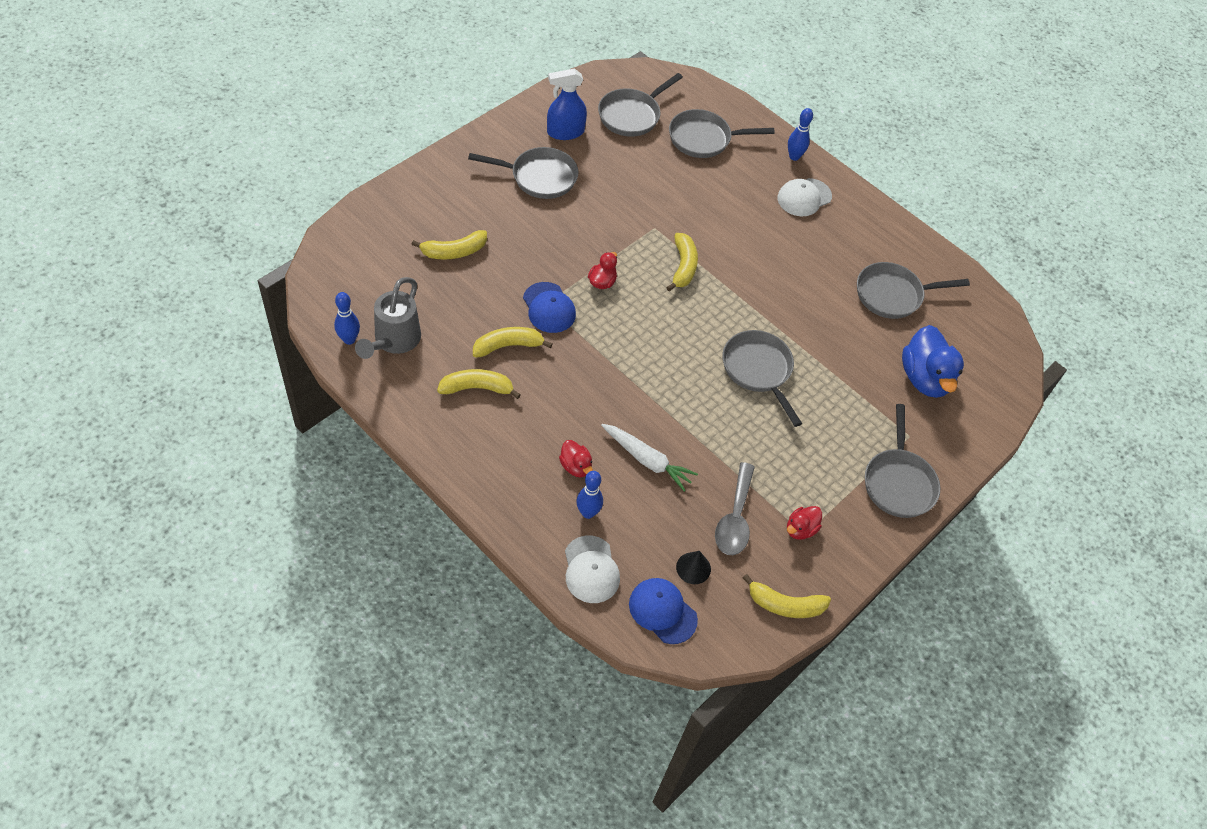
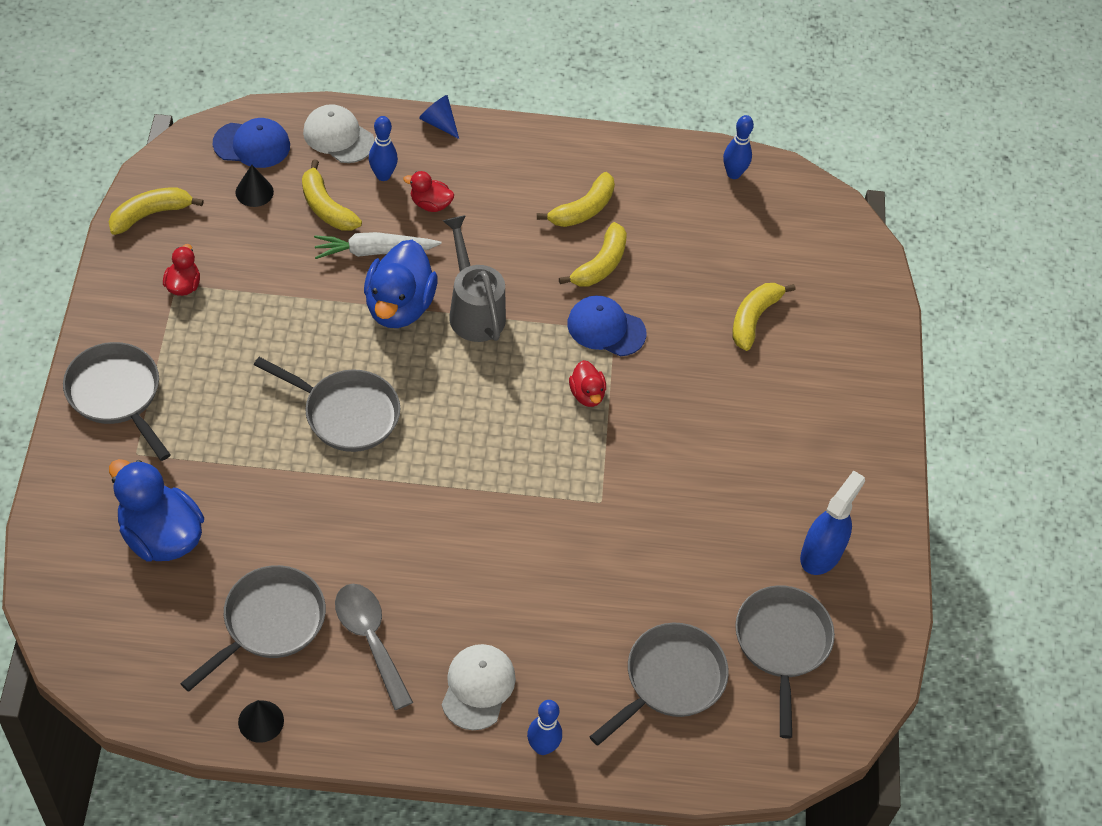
camera: 140 degrees right, 0 degrees up
grey watering can [355,277,421,359] -> grey watering can moved to [443,215,506,342]
grey pan [468,147,578,199] -> none
yellow banana [666,233,698,291] -> yellow banana moved to [302,159,362,231]
grey spoon [715,462,755,555] -> grey spoon moved to [335,584,413,710]
none -> black cone [238,700,284,743]
none -> blue duck [364,240,438,328]
none -> blue cone [419,95,459,139]

